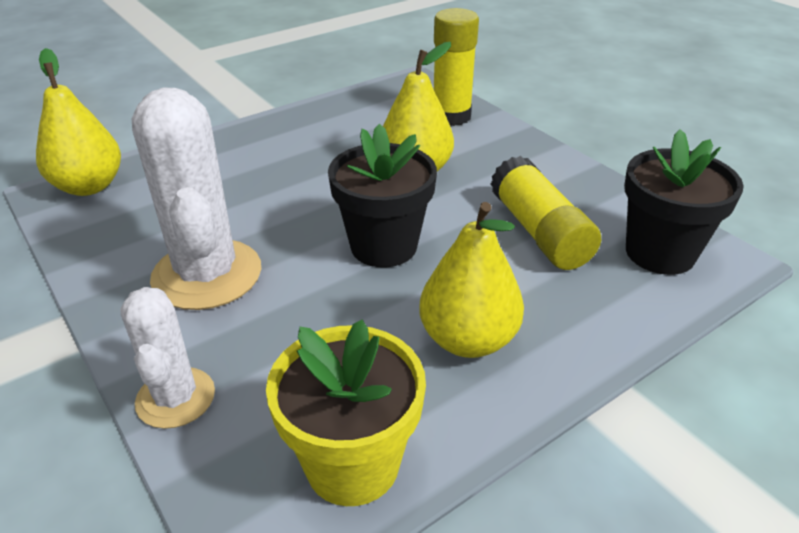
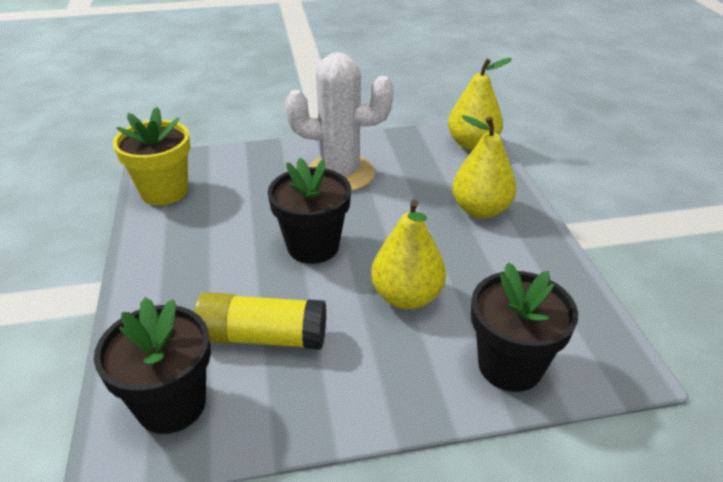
camera: 115 degrees right, 0 degrees up
white cactus [120,287,215,429] -> none
yellow pear [419,202,524,358] -> yellow pear moved to [452,115,516,219]
yellow glue stick [434,8,479,126] -> black flower pot [471,262,578,392]

